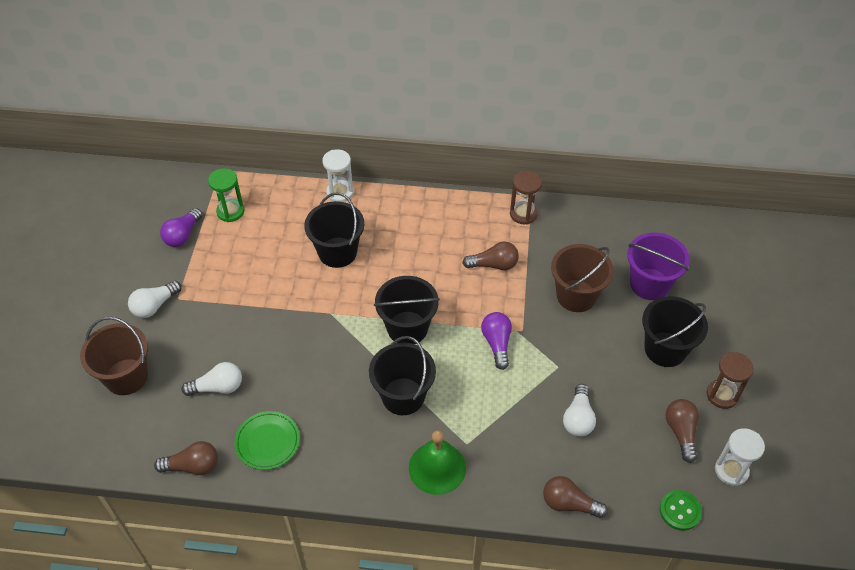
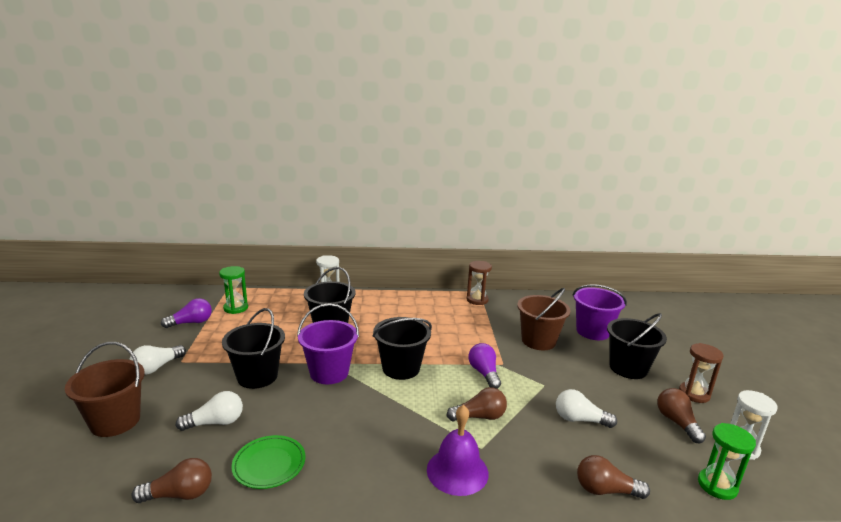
camera: 10 degrees left, 30 degrees down
purple light bulb [160,208,202,247] -> purple light bulb turned 135 degrees counterclockwise [161,298,212,328]
black bucket [369,336,436,415] -> black bucket moved to [222,308,285,389]
green bell [409,430,466,495] -> purple bell [427,405,488,496]
brown light bulb [462,241,519,270] -> brown light bulb moved to [447,387,507,422]
white light bulb [563,384,596,437] -> white light bulb turned 105 degrees clockwise [556,389,617,428]
green button [660,490,702,531] -> green hourglass [698,423,756,500]
none -> purple bucket [297,303,359,384]

